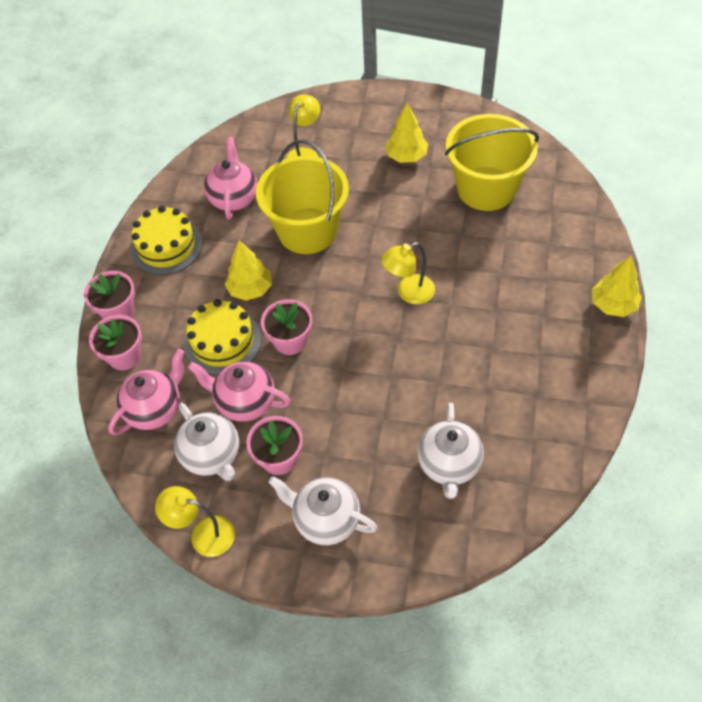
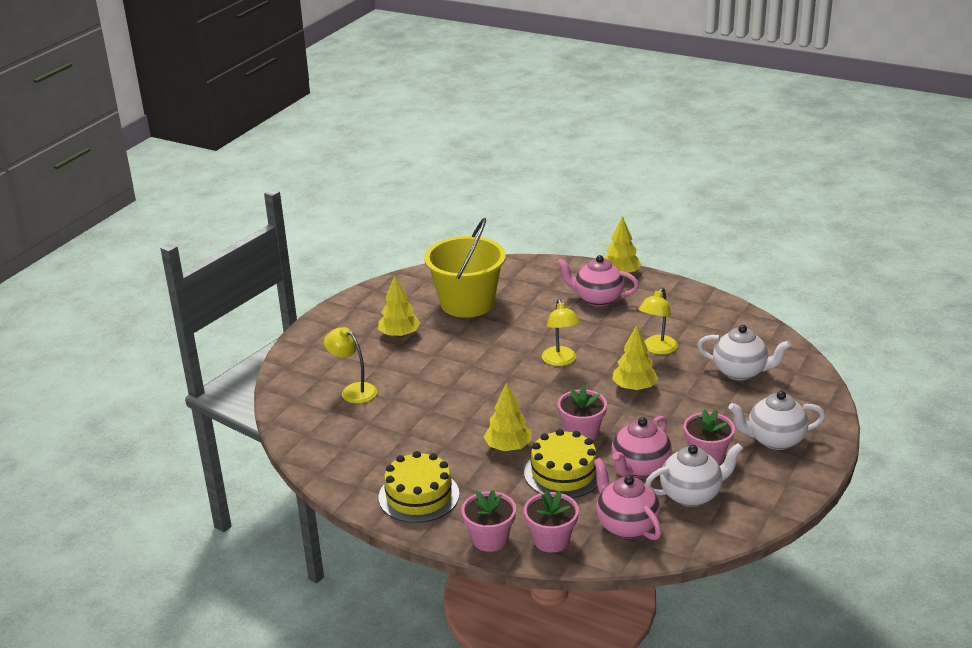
camera: 75 degrees left, 25 degrees down
yellow lamp [155,486,235,557] -> yellow lamp moved to [639,288,678,355]
pink teapot [204,137,257,220] -> pink teapot moved to [557,255,639,307]
yellow bucket [256,139,349,254] -> none
white teapot [268,476,377,545] -> white teapot turned 45 degrees clockwise [728,391,826,450]
none -> yellow tree [612,325,658,391]

